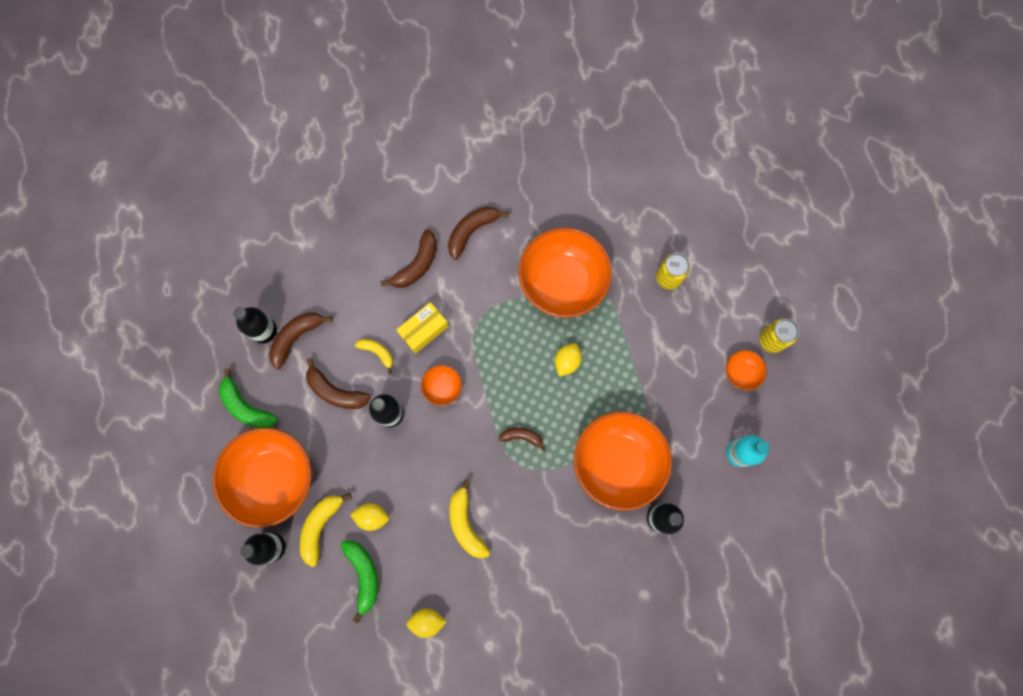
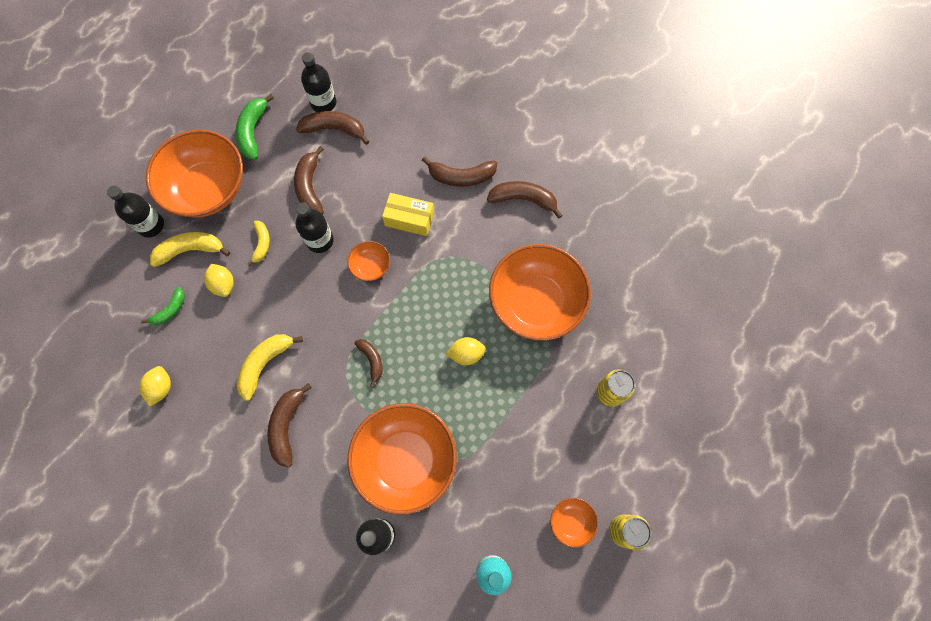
camera: 55 degrees right, 5 degrees down
green banana [340,540,378,623] -> green banana [141,287,185,325], size x0.62
yellow banana [355,339,393,374] -> yellow banana moved to [247,221,270,266]
yellow lemon [406,608,447,638] -> yellow lemon turned 45 degrees clockwise [139,366,171,406]
none -> brown banana [267,383,312,468]

